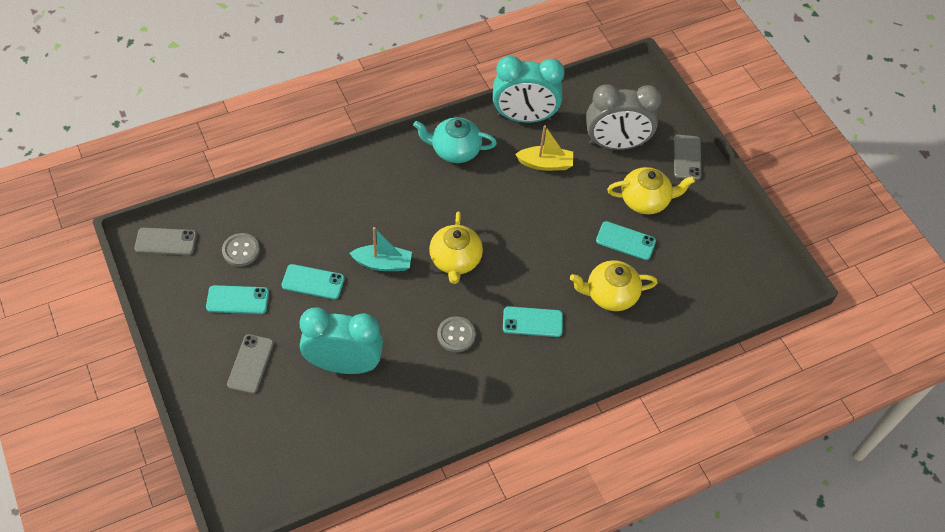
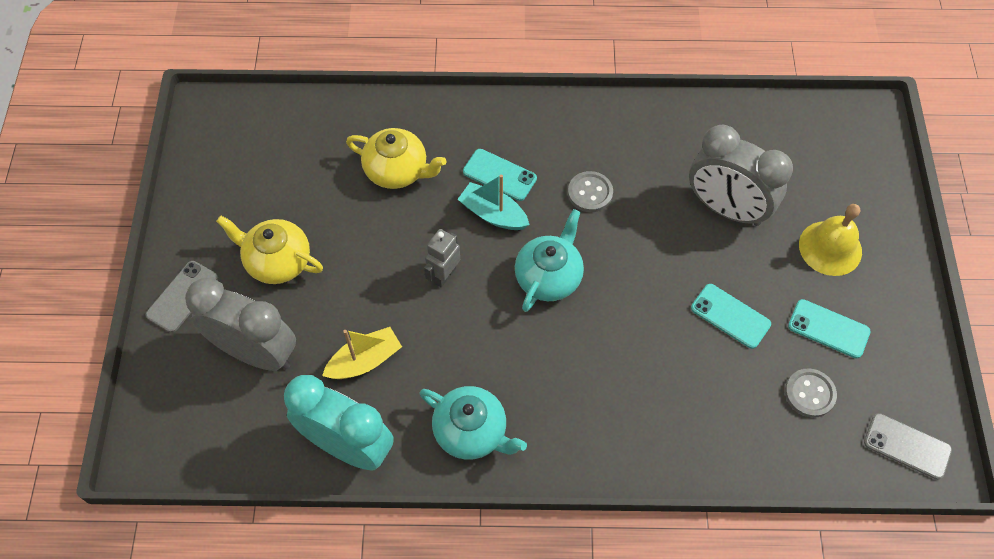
camera: 150 degrees left, 5 degrees up
grey phone [227,334,274,394] -> yellow bell [799,204,862,276]
turquoise clock [300,307,383,374] -> grey clock [689,125,793,226]
turquoise boat [349,227,412,271] -> turquoise boat moved to [458,175,530,230]
yellow teapot [429,211,483,284] -> turquoise teapot [515,209,584,312]
yellow boat [515,125,573,171] -> yellow boat turned 120 degrees clockwise [322,327,402,379]
turquoise phone [596,221,656,260] -> none
none -> grey robot [424,229,460,288]

